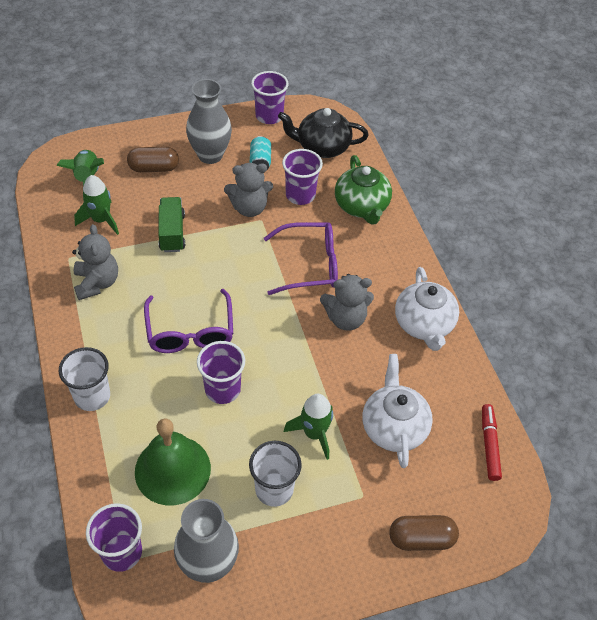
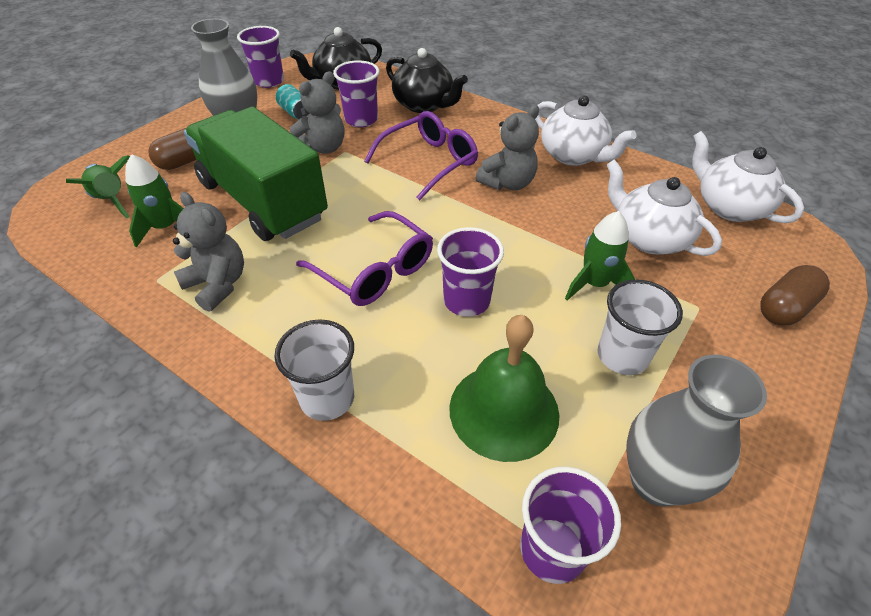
camera: 35 degrees left, 5 degrees down
green truck [158,197,185,252] -> green truck [184,107,328,241], size x2.12
green teapot [335,155,392,225] -> black teapot [386,48,468,113]
red marker [482,404,502,481] -> white teapot [692,131,804,223]

